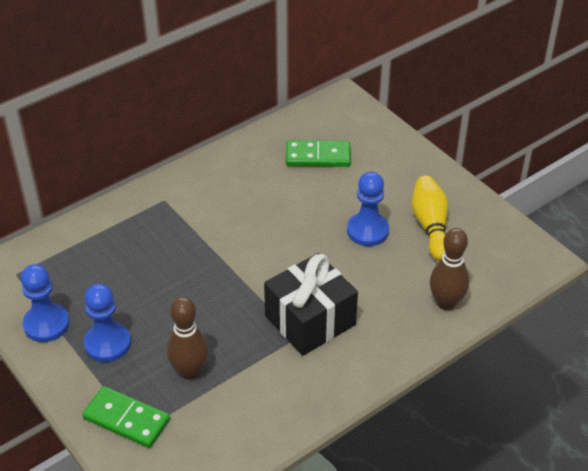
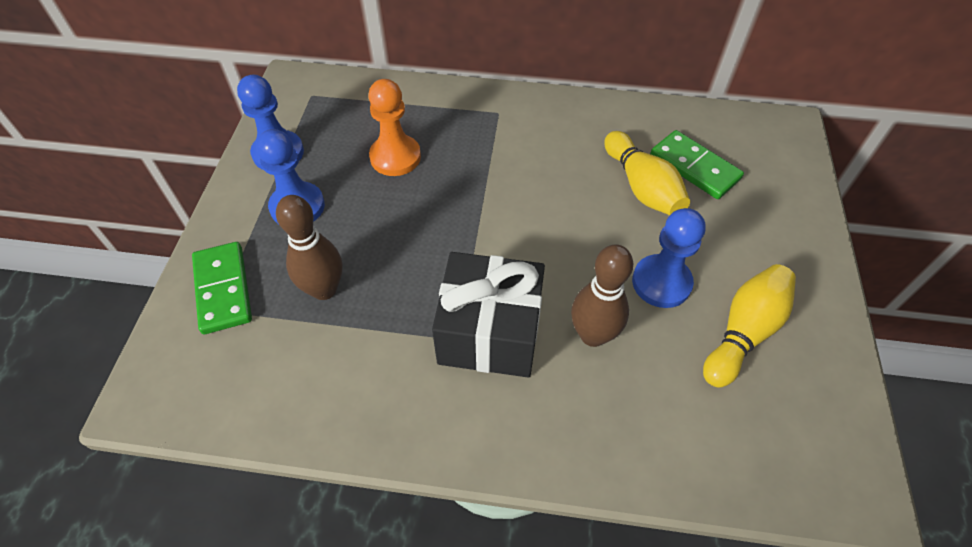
camera: 45 degrees right, 10 degrees up
brown bowling pin [430,228,469,310] -> brown bowling pin moved to [571,244,633,347]
none -> orange pawn [368,79,421,176]
none -> yellow bowling pin [604,131,690,215]

